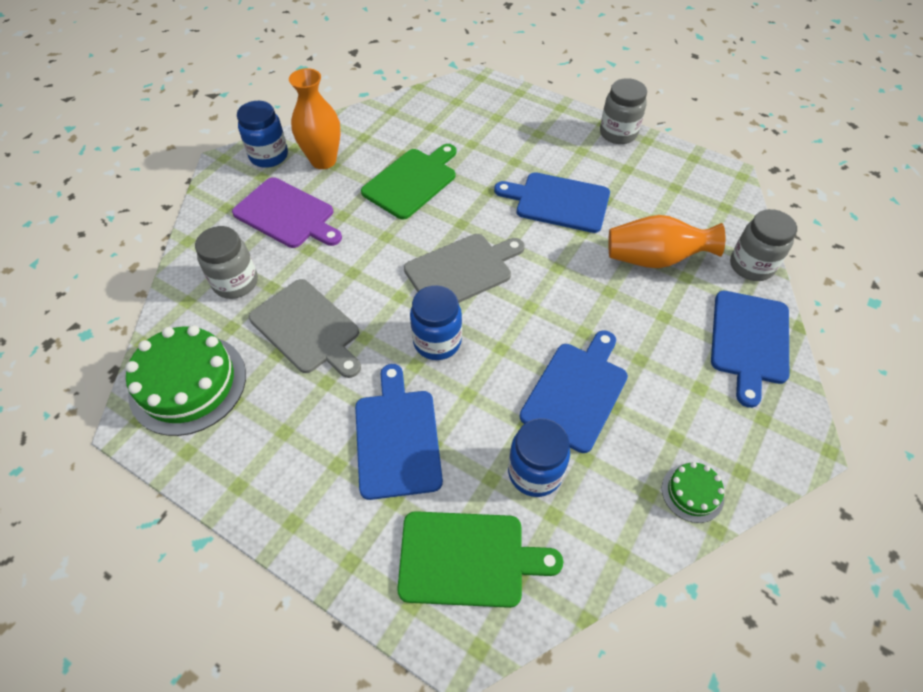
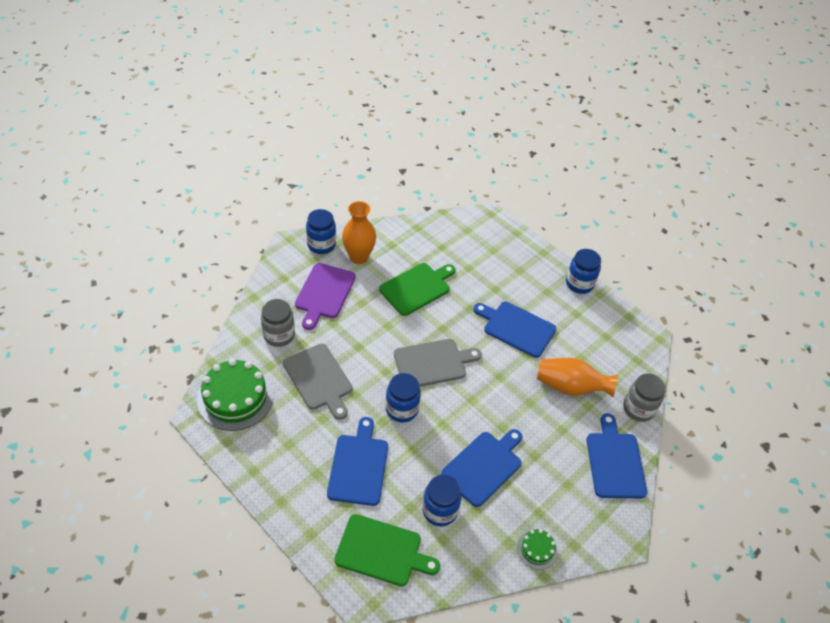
camera: 10 degrees right, 5 degrees down
purple cutting board [232,177,342,248] -> purple cutting board turned 60 degrees clockwise [295,263,356,330]
grey jar [600,78,647,144] -> blue jar [566,249,601,294]
blue cutting board [711,291,789,408] -> blue cutting board turned 150 degrees clockwise [587,413,647,498]

